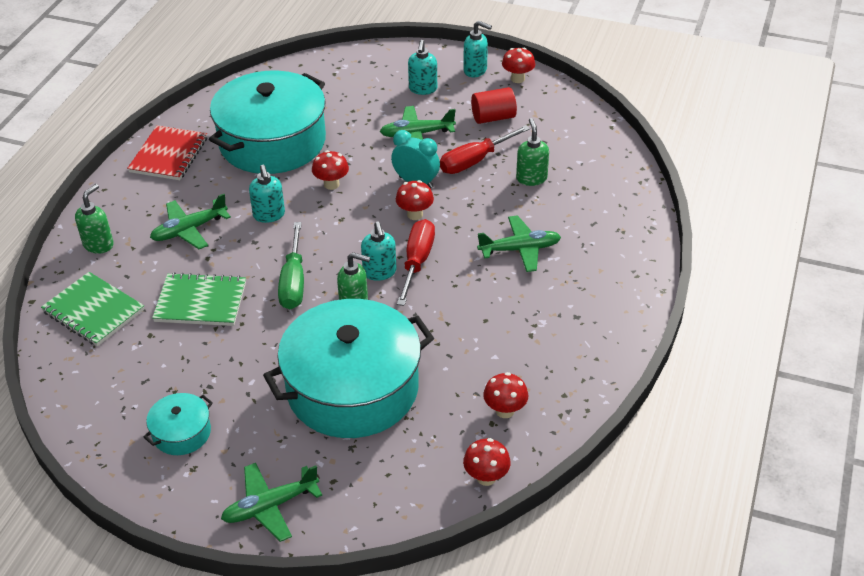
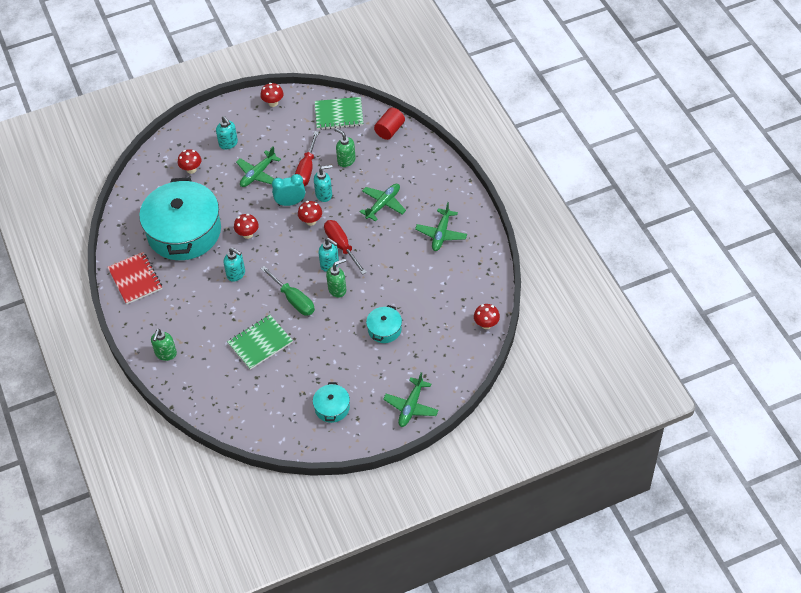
camera: 40 degrees left, 10 degrees up
green notebook [41,272,144,346] -> green notebook moved to [315,97,363,130]
green soap dispenser [75,184,114,254] -> green soap dispenser turned 150 degrees counterclockwise [151,329,177,361]
green plane [150,194,231,249] -> green plane moved to [415,202,467,251]
turquoise pot [263,299,434,438] -> turquoise pot [366,305,402,343], size x0.43
turquoise soap dispenser [463,21,492,77] -> turquoise soap dispenser moved to [314,165,333,202]
red cylinder [471,87,517,124] -> red cylinder moved to [374,107,405,140]
red mushroom [483,372,528,418] -> red mushroom moved to [178,149,201,174]

